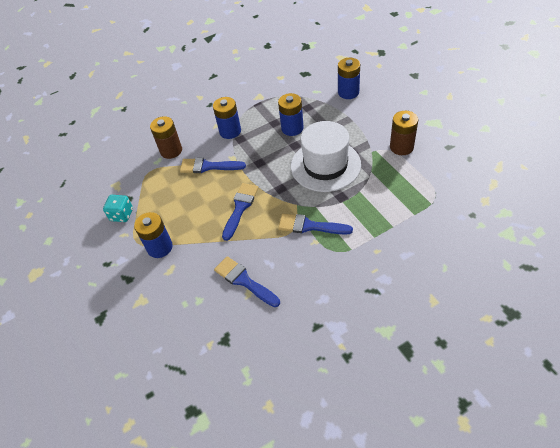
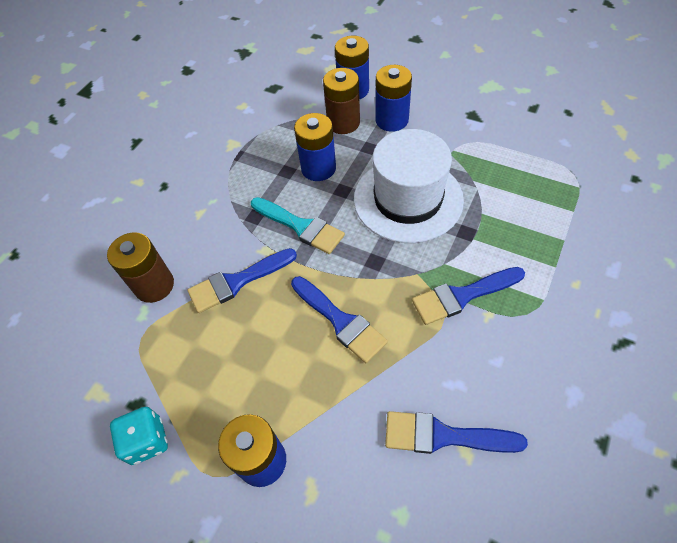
camera: 35 degrees left, 5 degrees up
blue battery [213,97,241,139] -> blue battery moved to [375,65,412,132]
blue brush [222,183,259,241] -> blue brush turned 150 degrees clockwise [291,276,388,363]
brown battery [390,111,418,155] -> brown battery moved to [323,68,360,134]
none -> turquoise brush [251,197,345,254]

